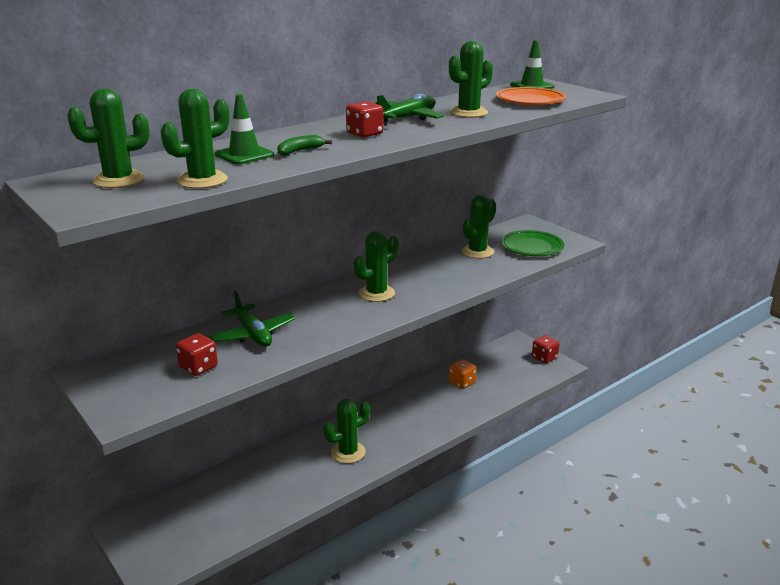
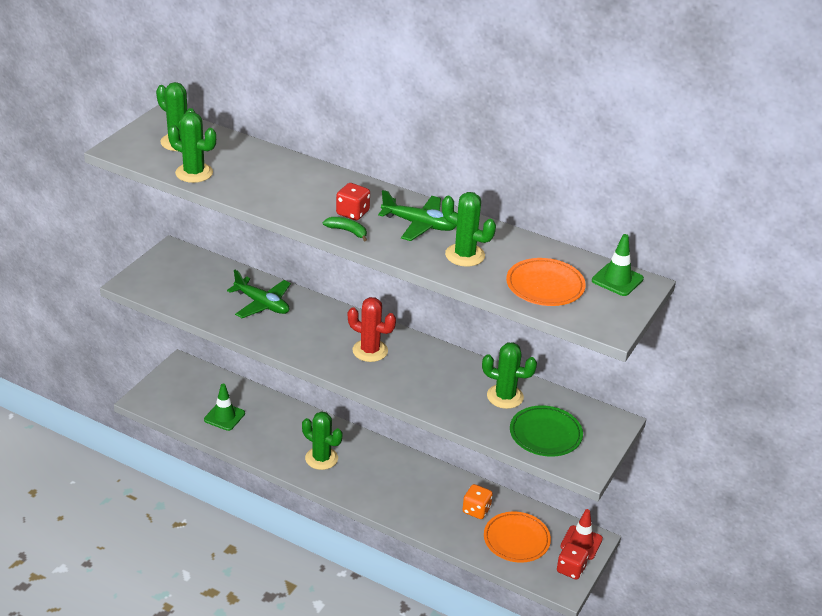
camera: 65 degrees right, 10 degrees up
red dice [176,333,218,376] -> none
green plane [209,291,295,347] -> green plane turned 90 degrees counterclockwise [227,270,291,318]
green traffic cone [215,94,274,165] -> green traffic cone moved to [204,384,245,431]
green banana [278,135,332,156] -> green banana moved to [323,217,367,242]
green cactus [354,231,399,302] -> red cactus [348,297,396,362]
none -> orange plate [484,512,551,563]
none -> red traffic cone [560,509,603,560]

